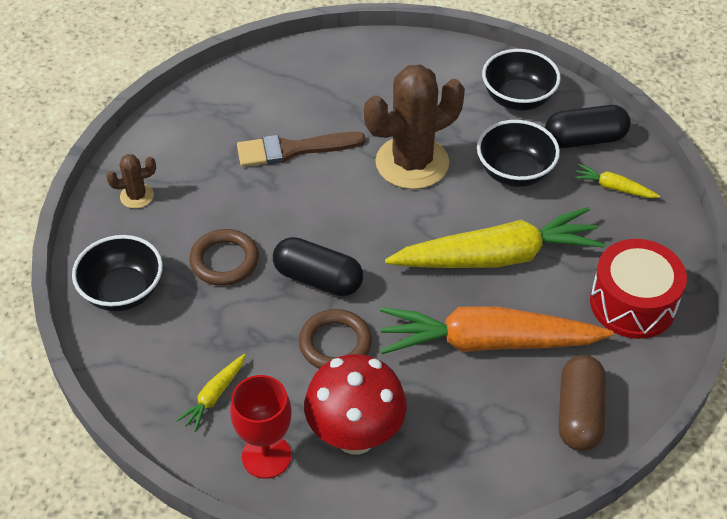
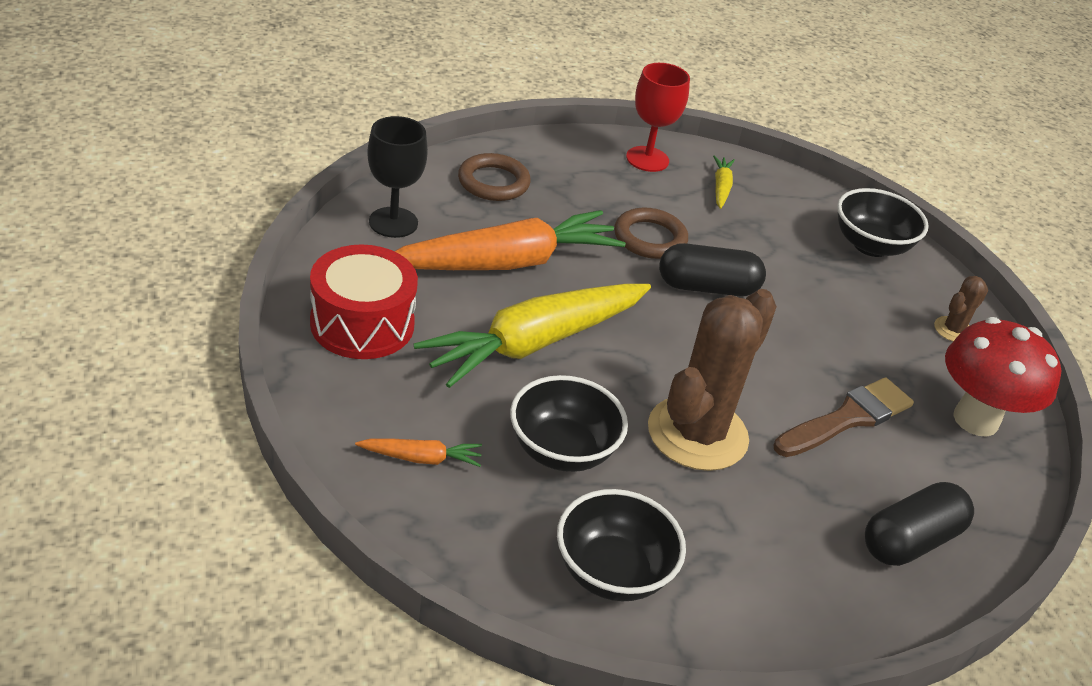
camera: 150 degrees right, 10 degrees down
brown ring [189,229,259,286] -> brown ring moved to [458,153,531,201]
red mushroom [304,354,407,455] -> red mushroom moved to [945,317,1061,437]
black capsule [545,105,631,148] -> black capsule moved to [865,482,974,566]
brown capsule [559,355,606,451] -> black goblet [367,116,428,238]
yellow carrot [573,164,660,198] -> orange carrot [355,439,482,467]

